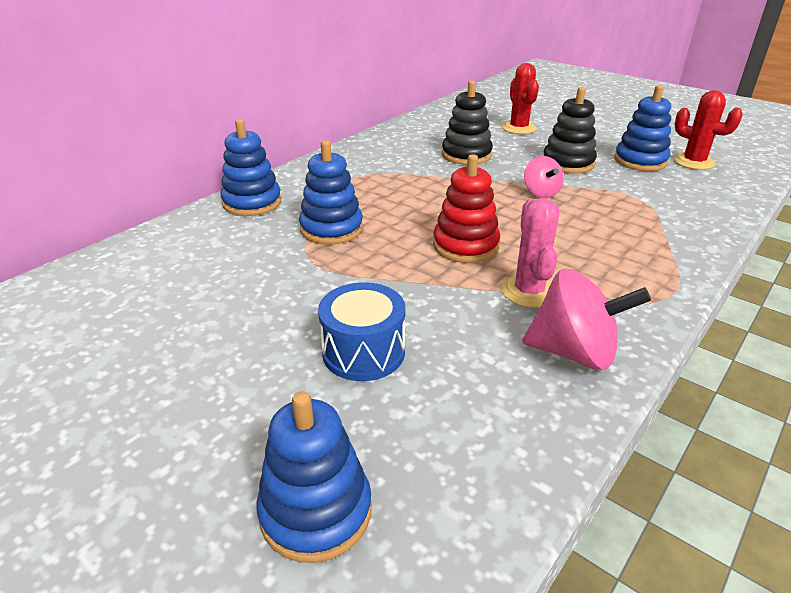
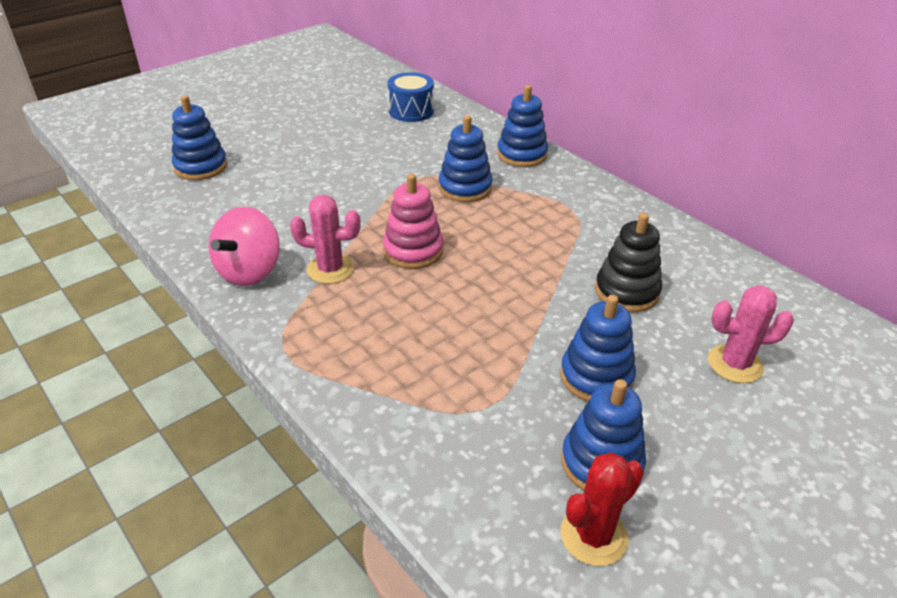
camera: 100 degrees right, 5 degrees up
blue drum [318,282,406,381] -> blue drum moved to [388,72,434,122]
red stacking toy [433,154,500,263] -> pink stacking toy [383,174,443,269]
red cactus [502,63,539,134] -> pink cactus [708,285,794,383]
pink spinning top [524,156,564,198] -> none
black stacking toy [544,87,597,174] -> blue stacking toy [560,295,636,402]

